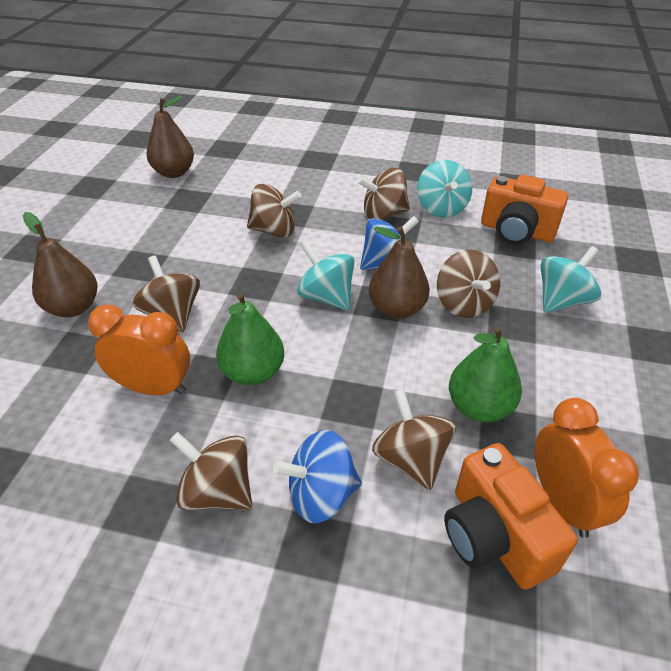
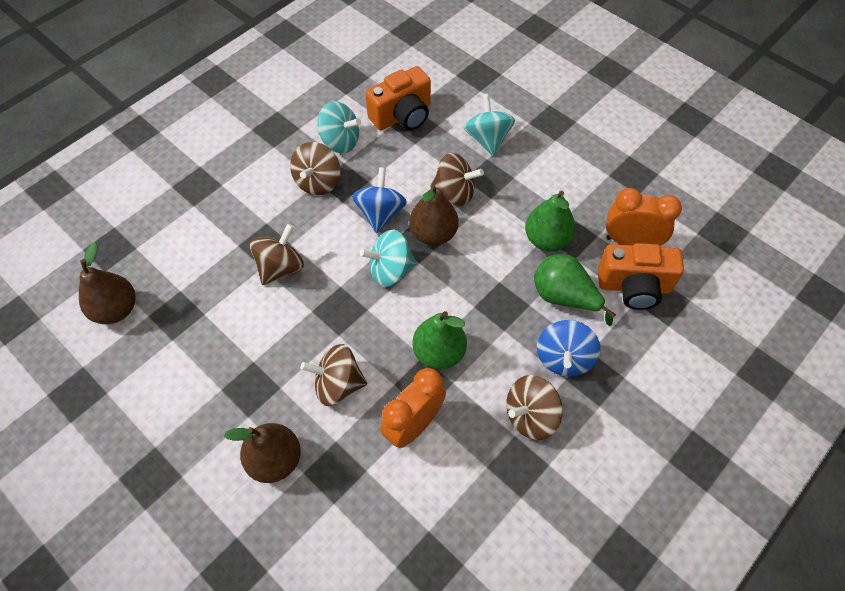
camera: 60 degrees left, 15 degrees up
brown spinning top [372,389,456,490] -> green pear [534,254,616,326]

